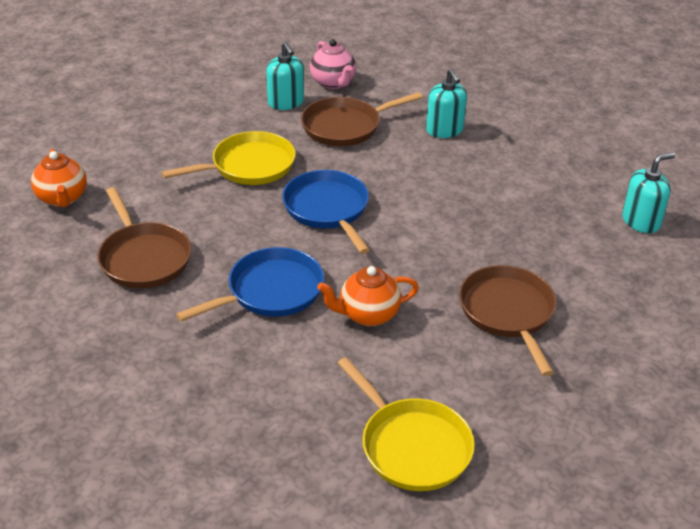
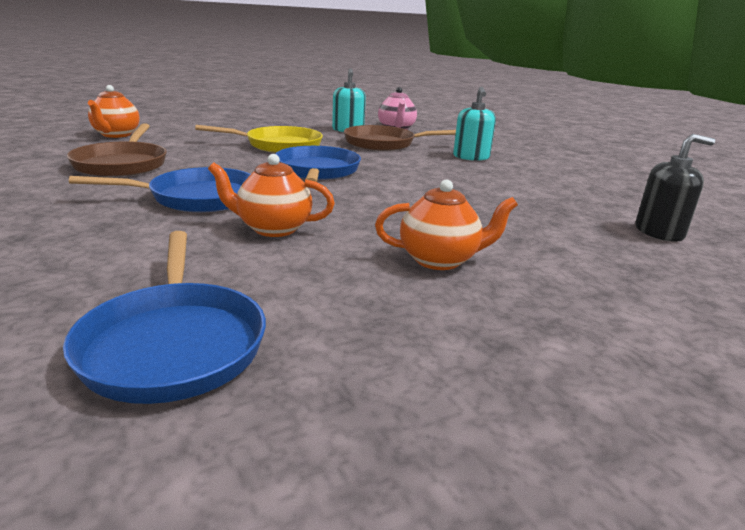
camera: 20 degrees right, 15 degrees down
yellow pan [338,357,475,491] -> blue pan [63,231,266,404]
brown pan [459,265,556,376] -> orange teapot [375,179,518,270]
turquoise soap dispenser [622,152,675,233] -> black soap dispenser [636,134,715,241]

